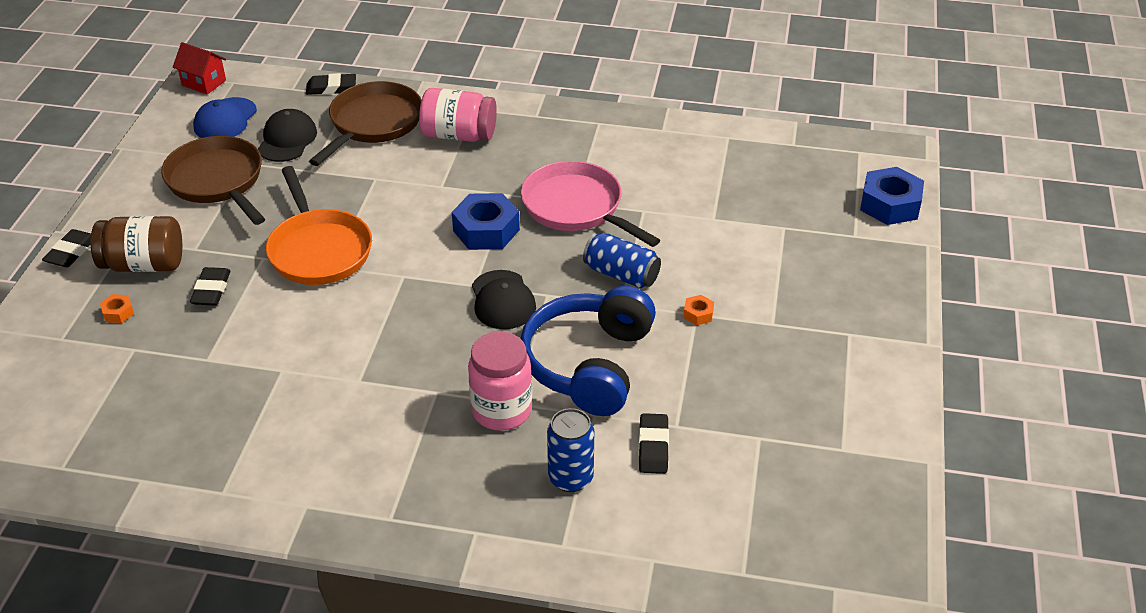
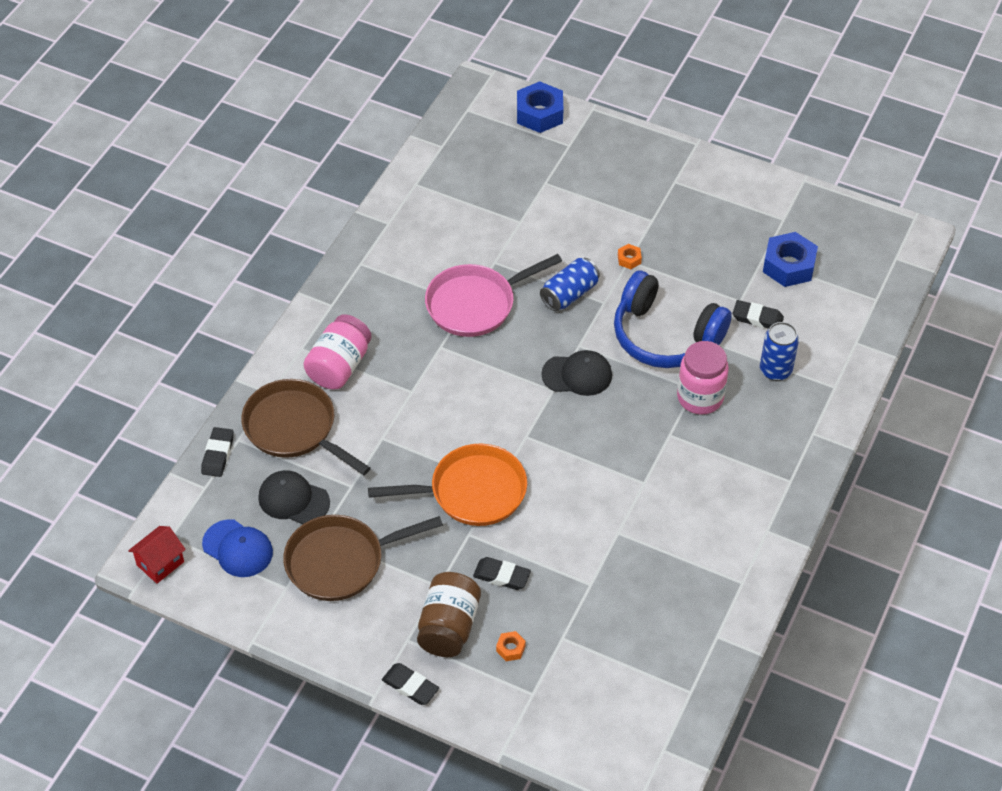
camera: 75 degrees left, 10 degrees up
blue nut [452,193,520,250] -> blue nut moved to [763,232,818,287]

